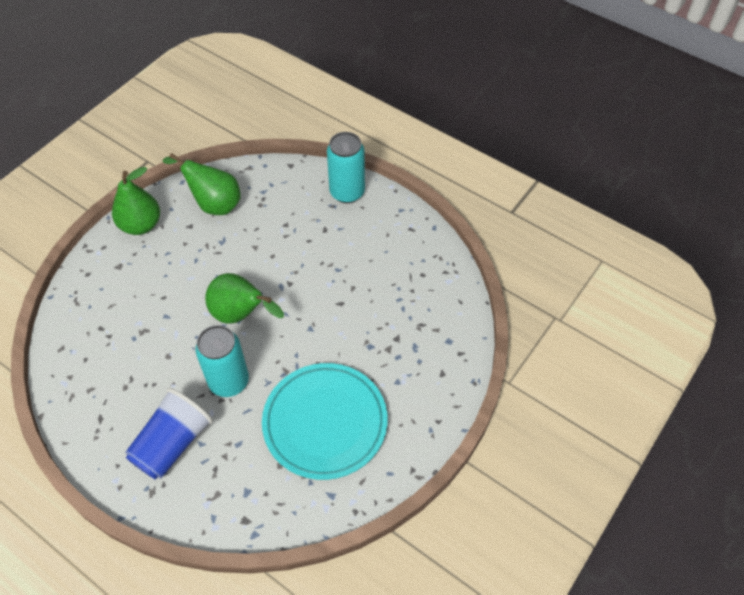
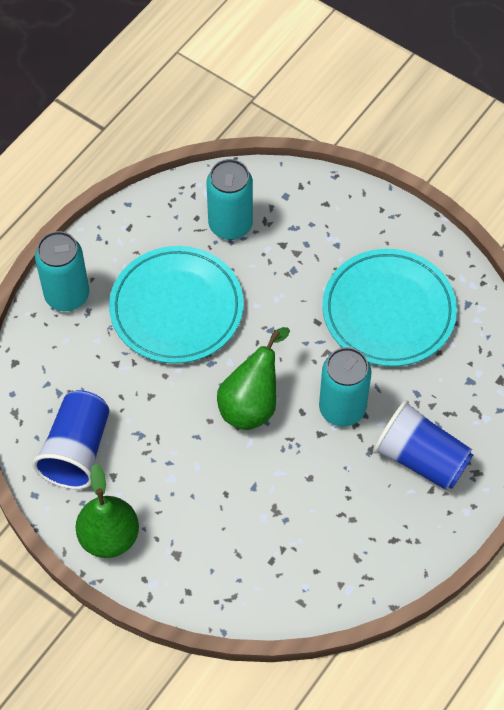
camera: 90 degrees left, 5 degrees up
green pear [163,153,240,215] -> blue cup [32,390,110,489]
none -> turquoise plate [109,246,244,364]
none -> turquoise can [207,159,253,240]

